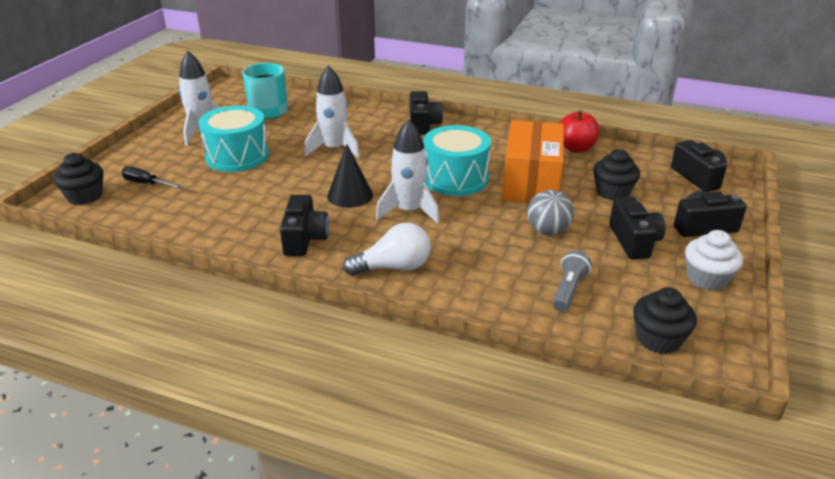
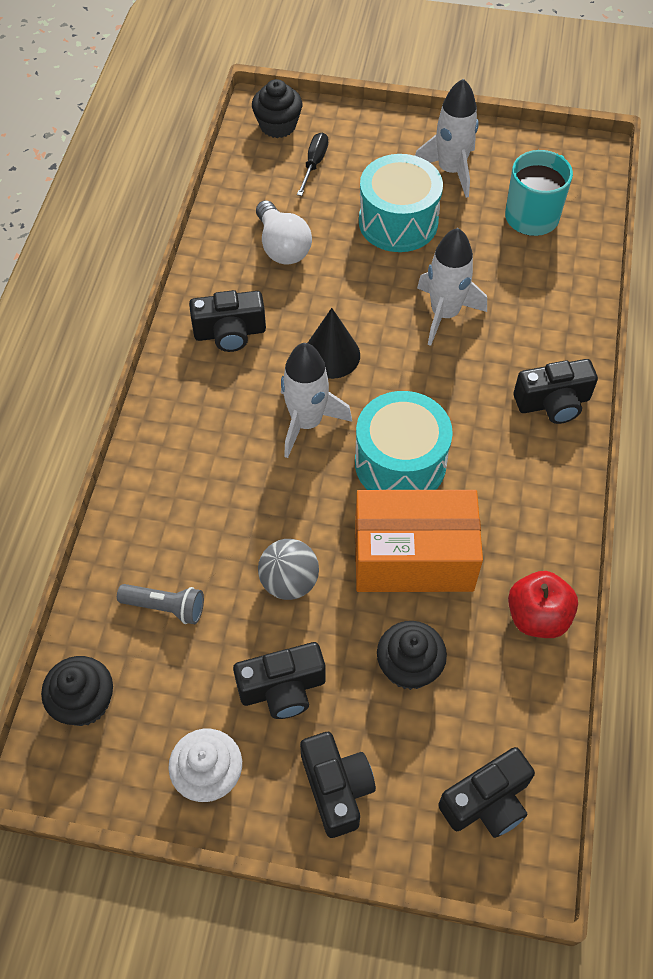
camera: 80 degrees right, 25 degrees up
white light bulb [343,223,431,276] -> white light bulb moved to [256,200,312,264]

